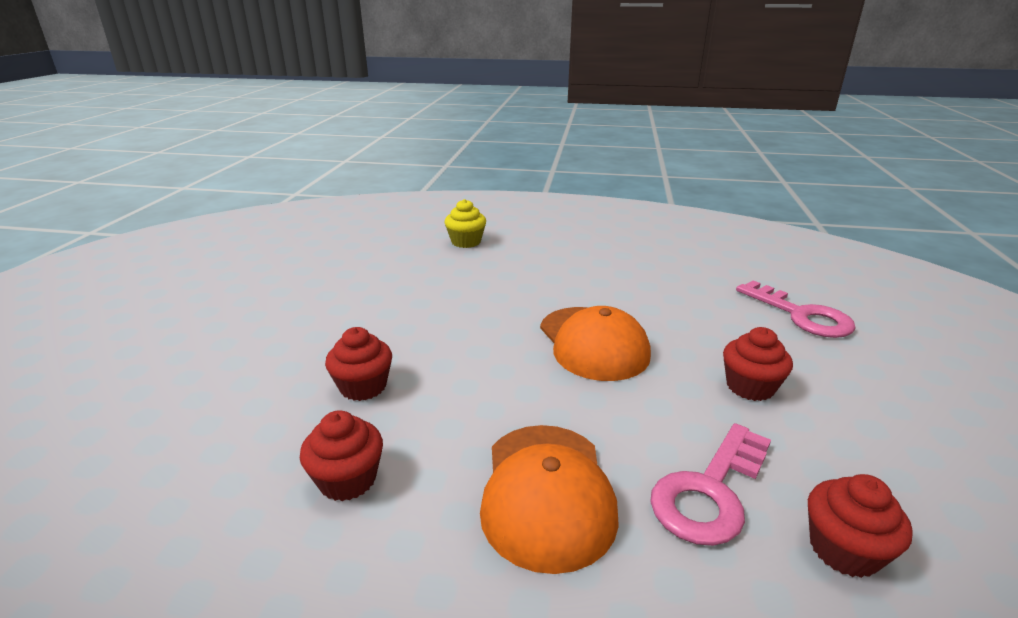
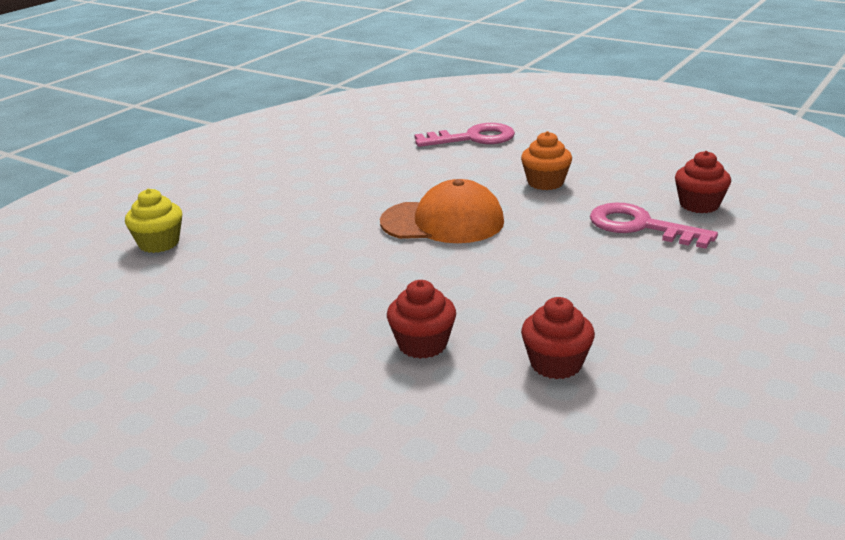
camera: 65 degrees left, 0 degrees up
orange cap [480,425,619,574] -> none
pink key [650,423,771,546] -> pink key turned 150 degrees clockwise [590,203,718,249]
red cupcake [723,327,793,401] -> orange cupcake [521,131,572,190]

